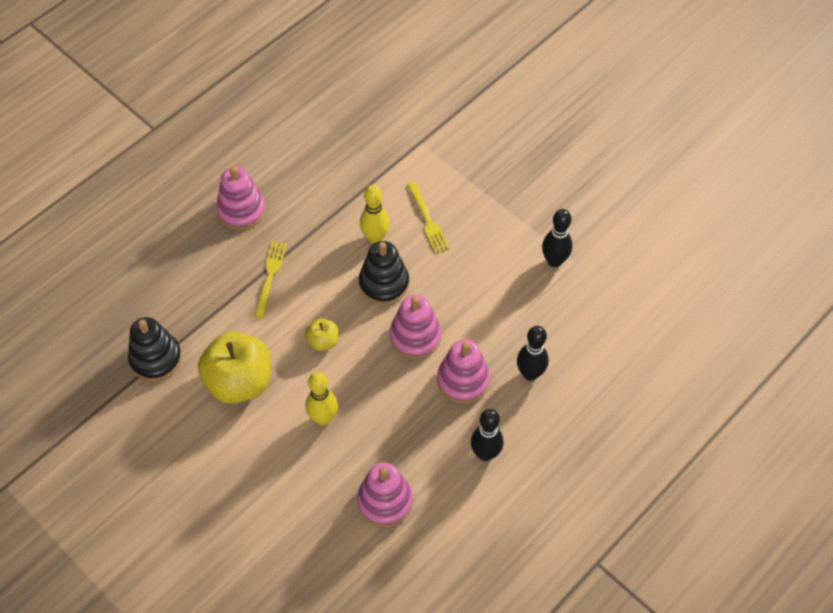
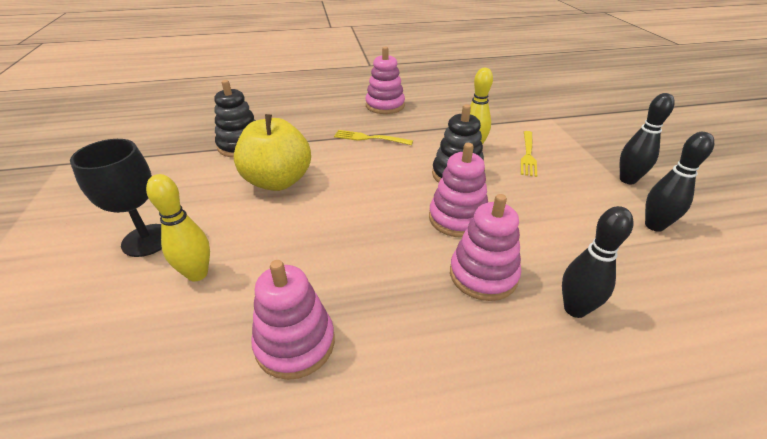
camera: 35 degrees right, 20 degrees down
yellow fork [254,241,287,318] -> yellow fork turned 120 degrees counterclockwise [334,130,413,145]
yellow apple [305,318,339,351] -> none
yellow bowling pin [306,372,338,425] -> yellow bowling pin moved to [146,174,210,281]
black bowling pin [471,409,504,461] -> black bowling pin moved to [620,93,675,184]
none -> black goblet [70,139,162,257]

